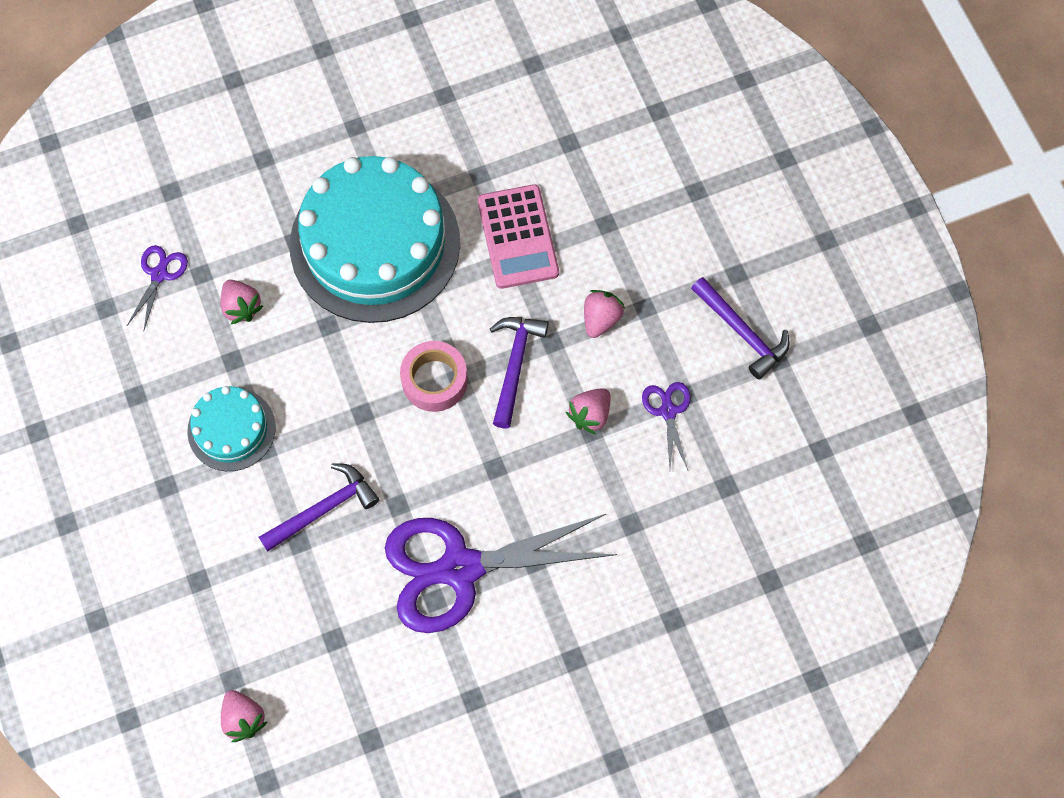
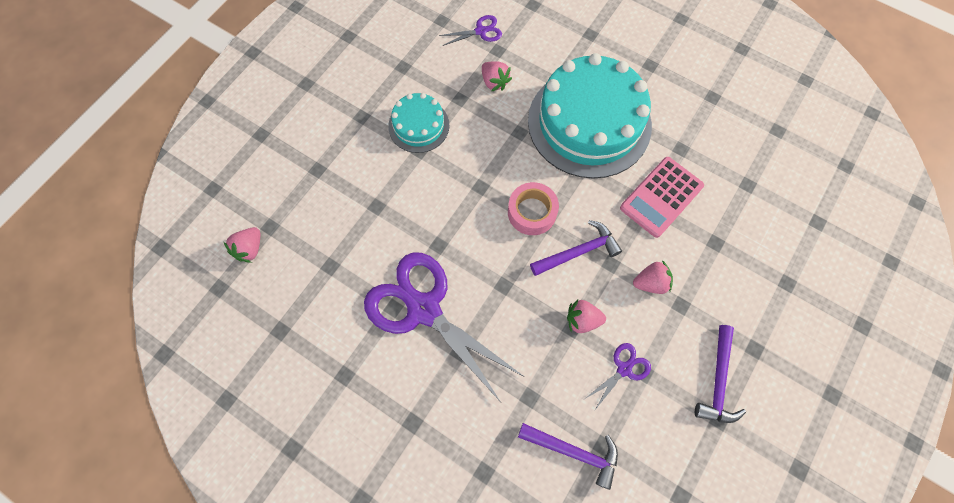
camera: 55 degrees right, 0 degrees up
pink strawberry [220,280,264,324] -> pink strawberry turned 60 degrees counterclockwise [482,61,512,92]
purple hammer [259,463,379,552] -> purple hammer moved to [518,423,618,490]

